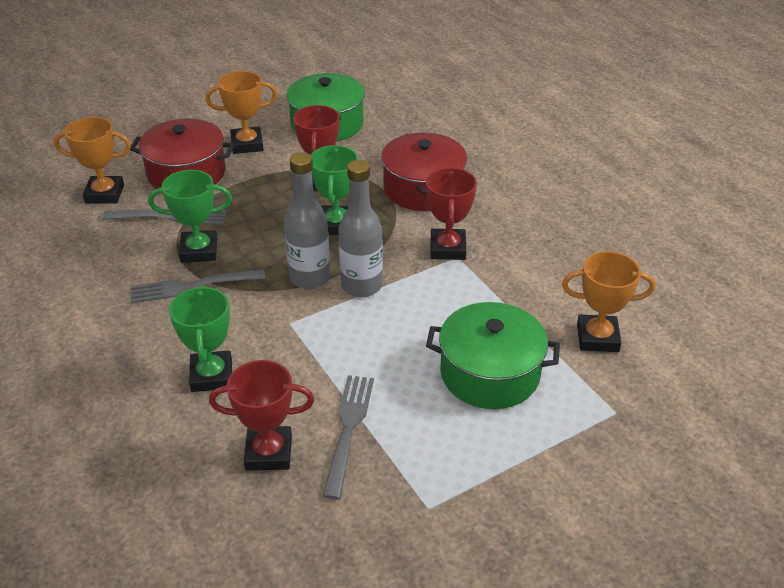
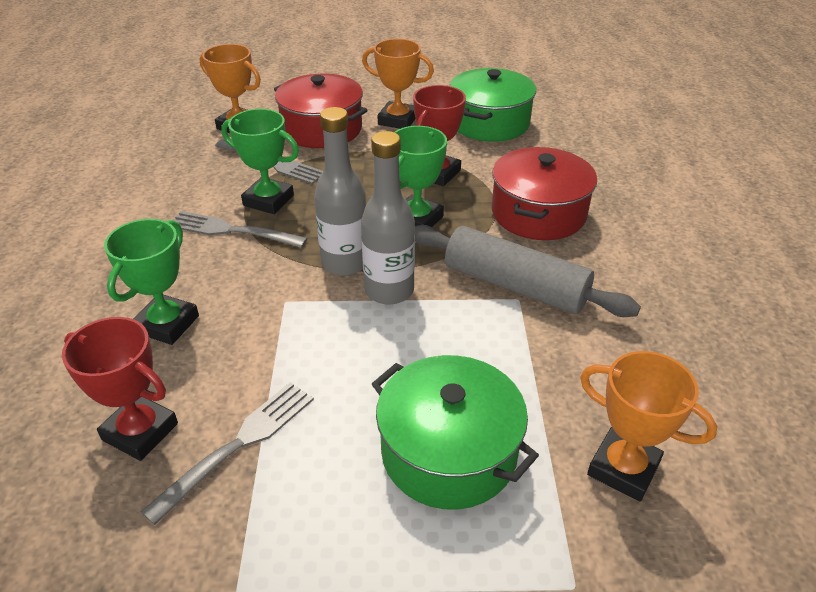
camera: 30 degrees right, 0 degrees up
red trophy [426,167,477,260] -> grey rolling pin [415,225,641,317]

